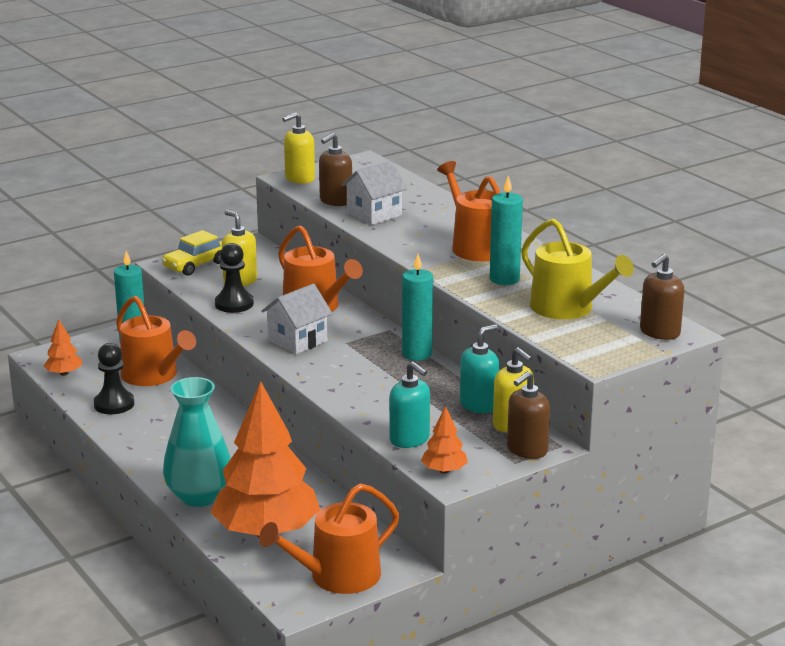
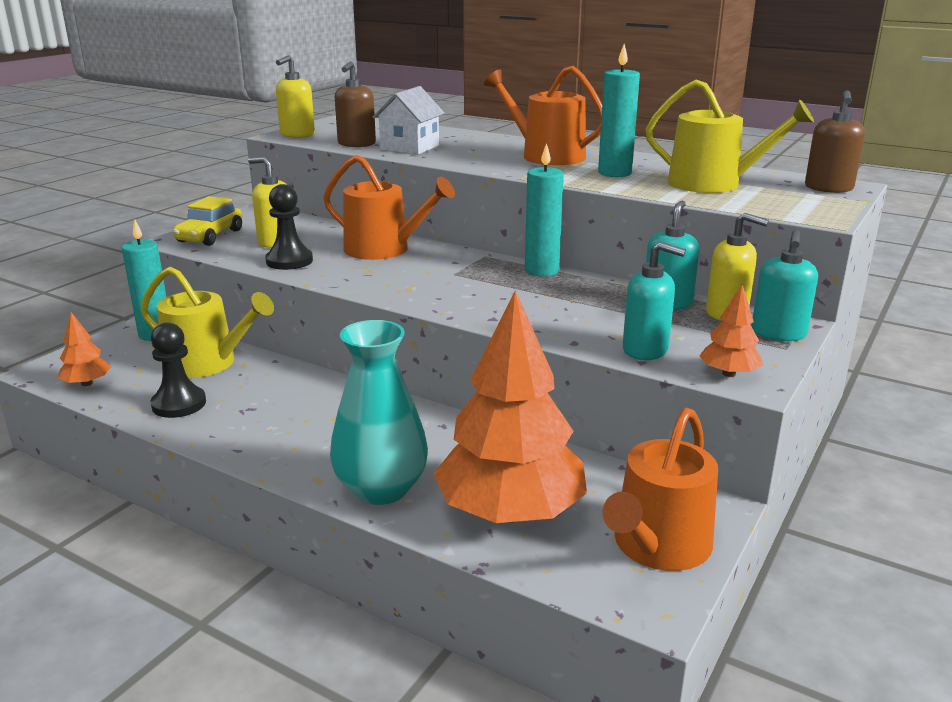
camera: 25 degrees left, 0 degrees up
orange watering can [116,296,196,386] -> yellow watering can [141,267,274,378]
white house [261,284,333,354] -> none
brown soap dispenser [507,371,550,459] -> turquoise soap dispenser [752,229,818,341]

